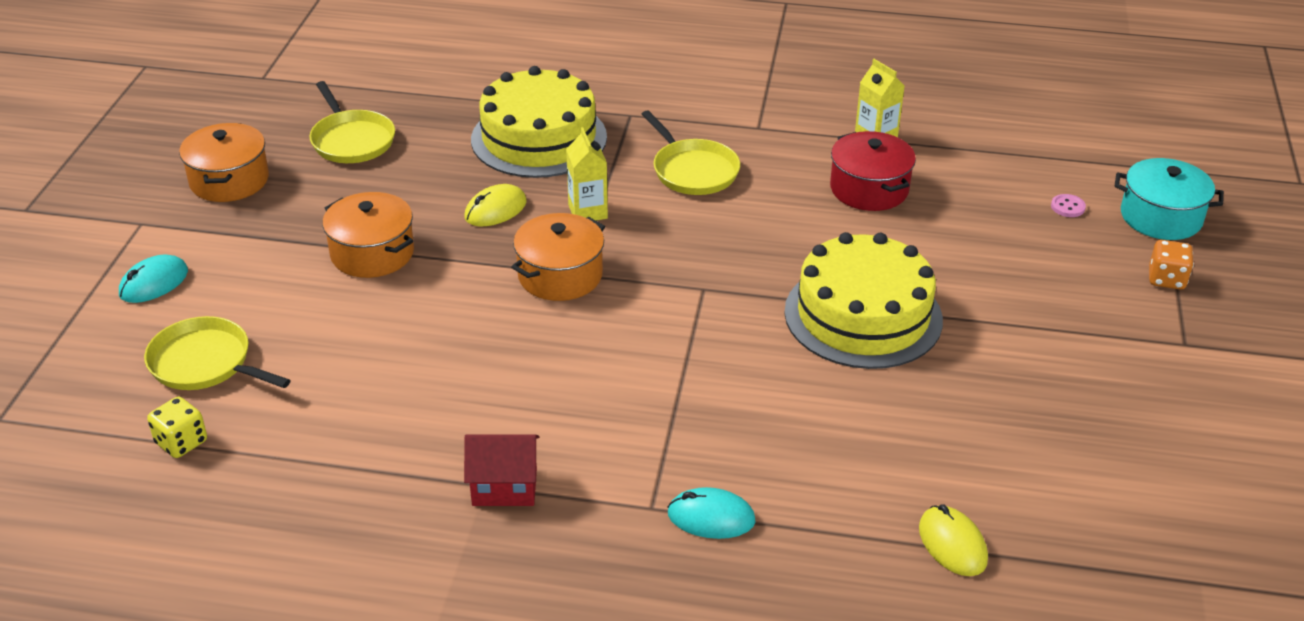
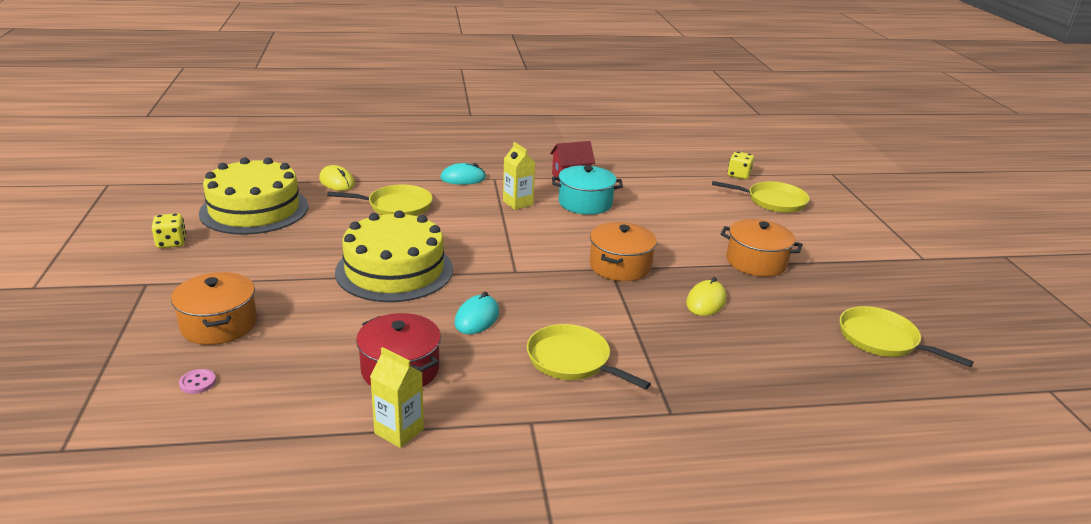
camera: 160 degrees right, 10 degrees down
turquoise mouse [119,254,188,303] -> turquoise mouse moved to [455,291,499,334]
orange pot [179,123,269,202] -> orange pot moved to [171,272,257,345]
yellow cake [471,66,607,178] -> yellow cake moved to [199,157,308,235]
yellow carton [566,127,608,220] -> yellow carton moved to [503,142,535,210]
turquoise pot [1115,158,1224,240] -> turquoise pot moved to [552,165,623,215]
orange dice [1149,240,1194,289] -> none
none -> yellow dice [152,213,186,248]
none -> yellow pan [327,185,433,216]

